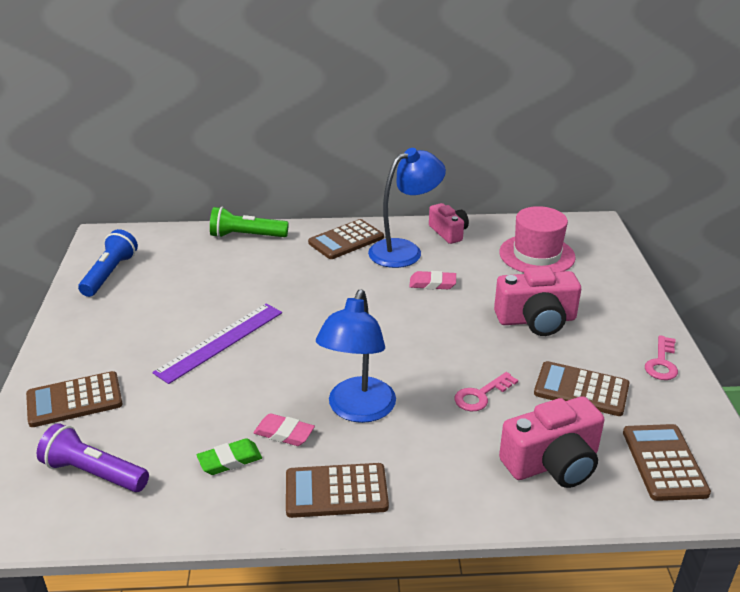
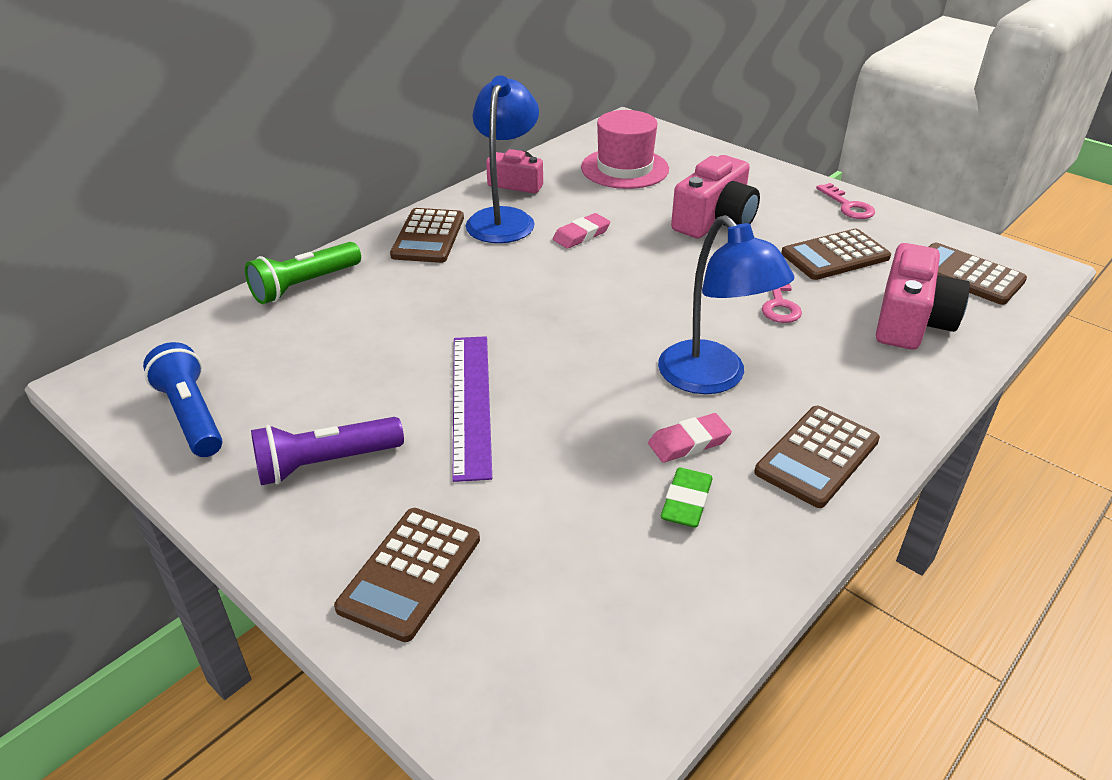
camera: 45 degrees left, 5 degrees up
purple flashlight [37,423,149,492] -> purple flashlight moved to [251,417,404,485]

